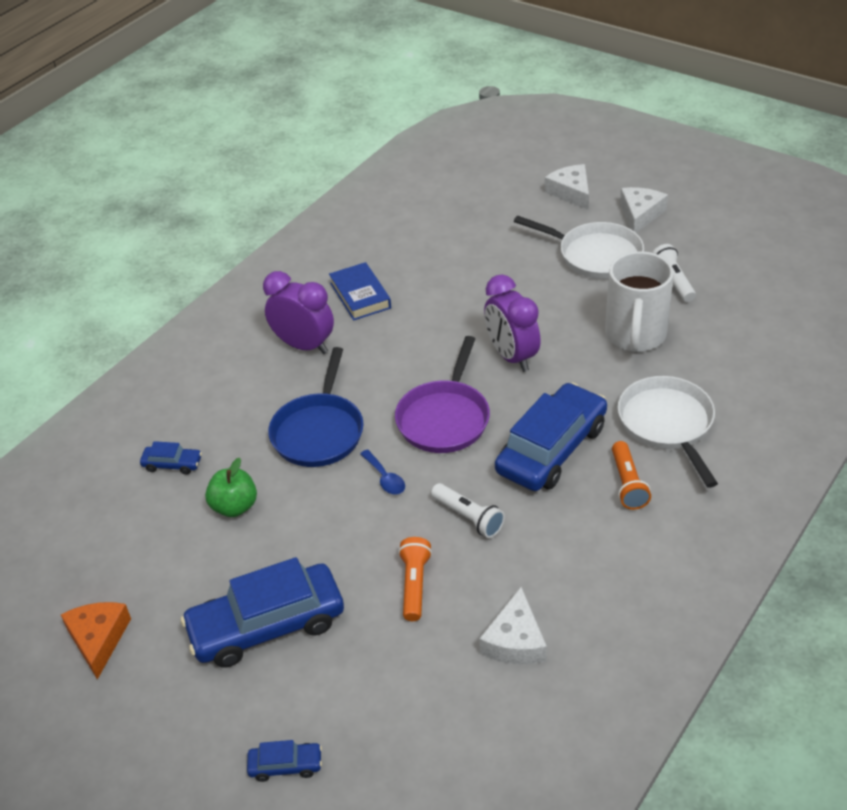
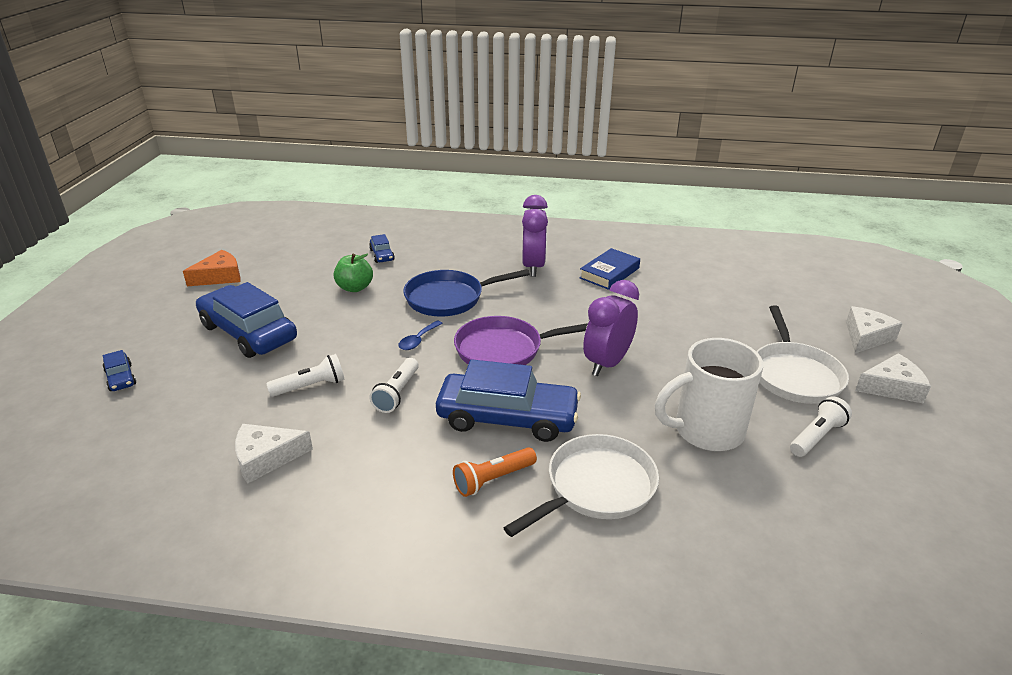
camera: 60 degrees right, 10 degrees down
orange flashlight [398,537,432,621] -> white flashlight [266,354,344,397]

